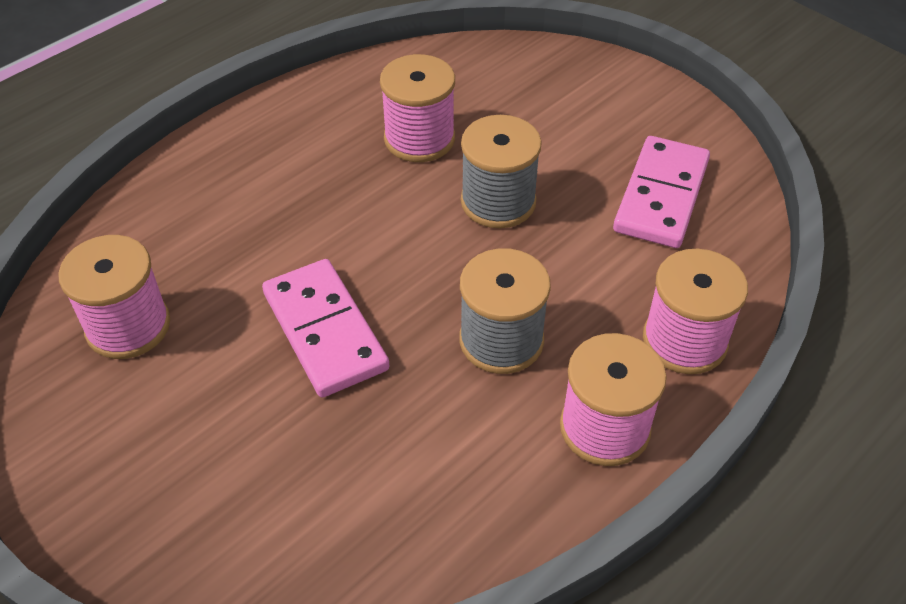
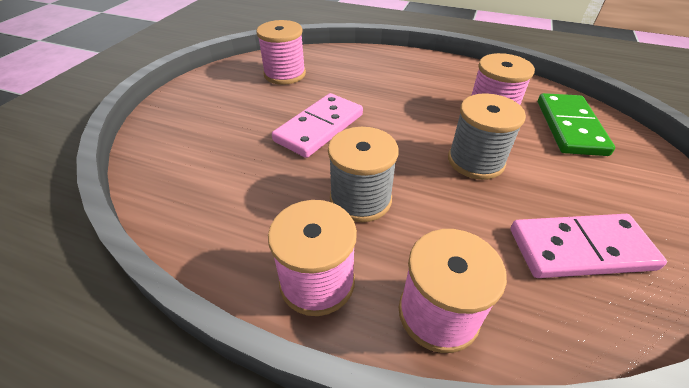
camera: 65 degrees right, 5 degrees down
none -> green domino [538,93,615,156]

